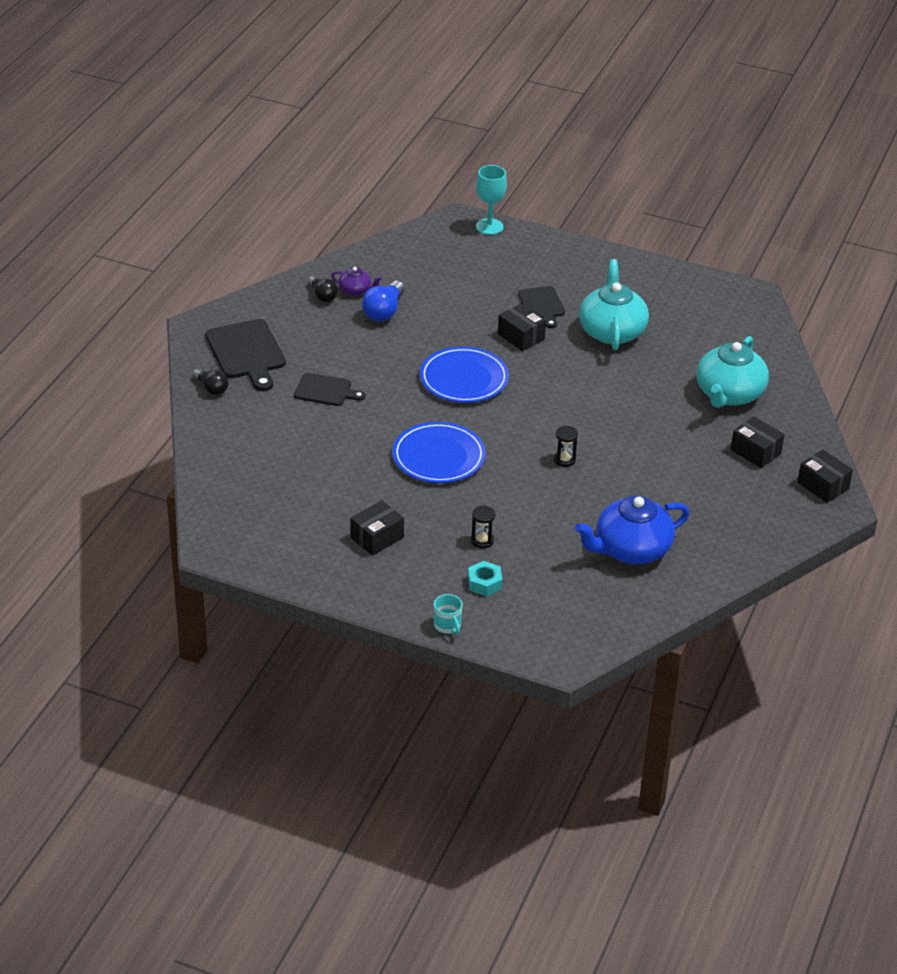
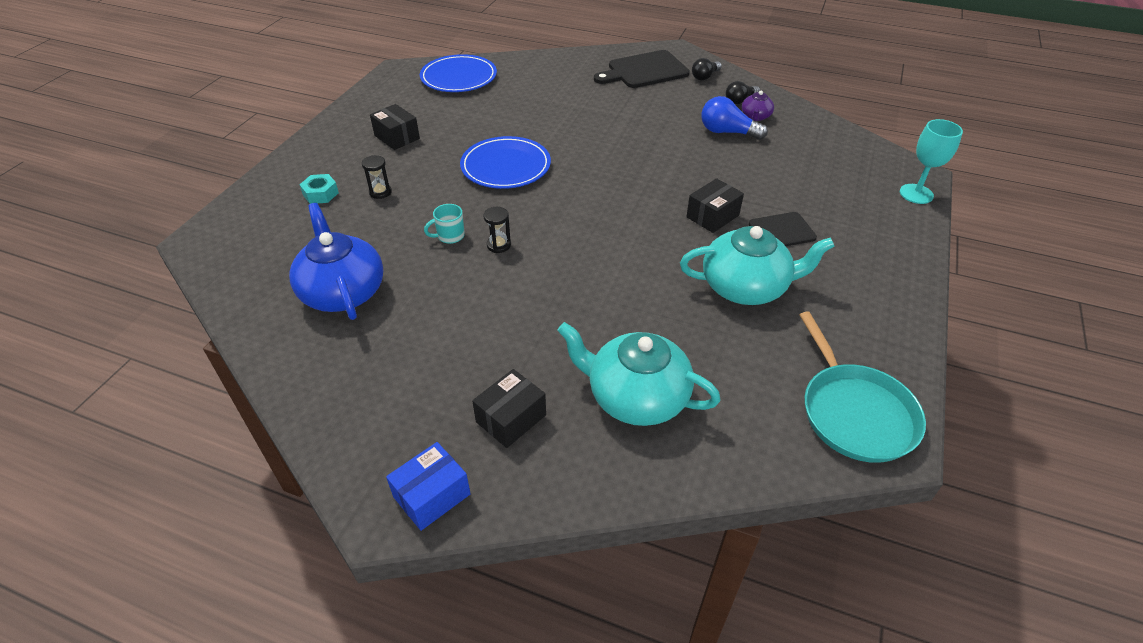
camera: 90 degrees right, 5 degrees up
black light bulb [192,369,228,395] -> black light bulb moved to [692,58,722,81]
black cutting board [294,373,366,406] -> none
blue plate [420,346,509,403] -> blue plate moved to [420,54,497,92]
turquoise mug [434,594,463,635] -> turquoise mug moved to [424,204,465,244]
black box [797,450,853,503] -> blue box [386,442,471,531]
none -> turquoise pan [799,311,926,463]

